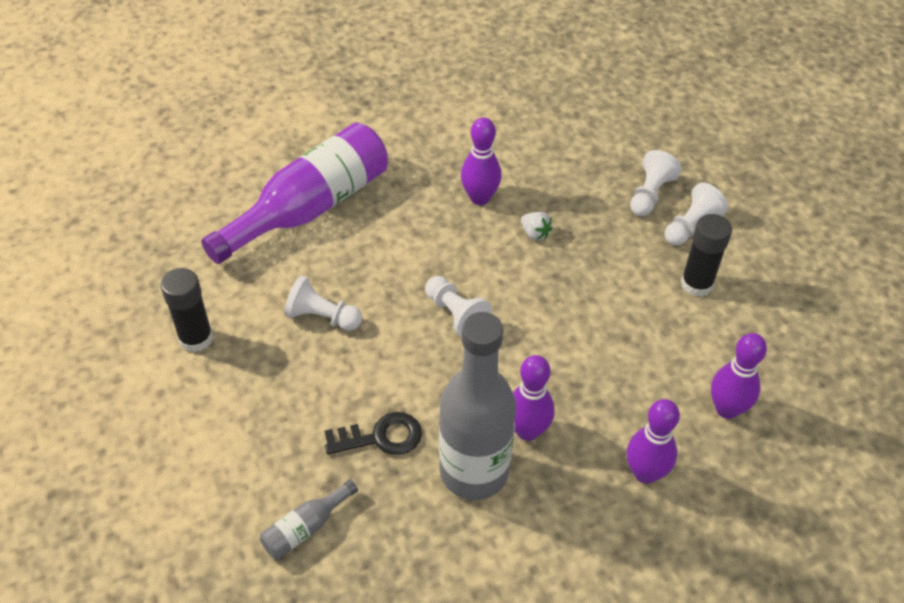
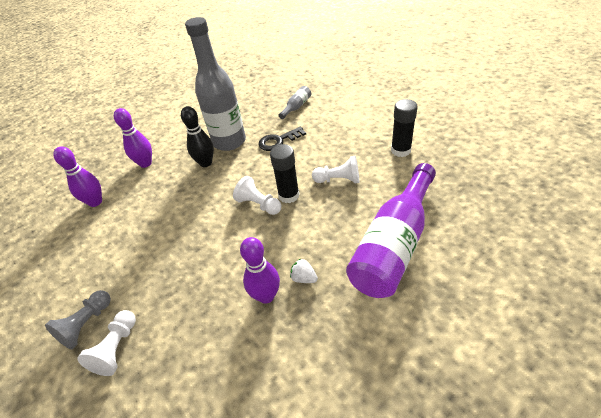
camera: 170 degrees right, 5 degrees down
purple bowling pin [513,355,555,441] -> black bowling pin [181,106,214,167]
white strawberry [521,212,553,241] -> white strawberry moved to [290,259,318,283]
white pawn [665,182,728,246] -> grey pawn [45,290,111,349]
black glue stick [681,214,732,297] -> black glue stick moved to [270,144,299,203]

